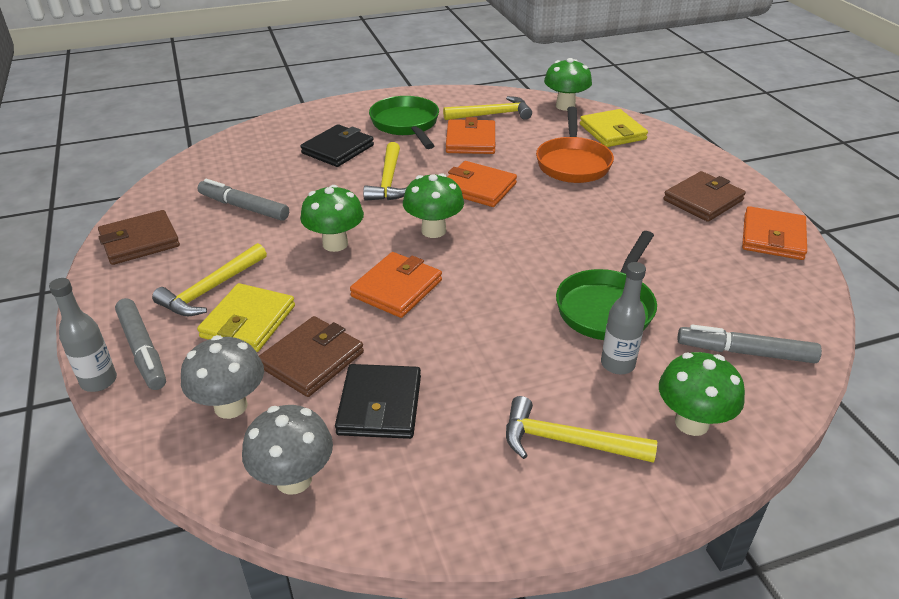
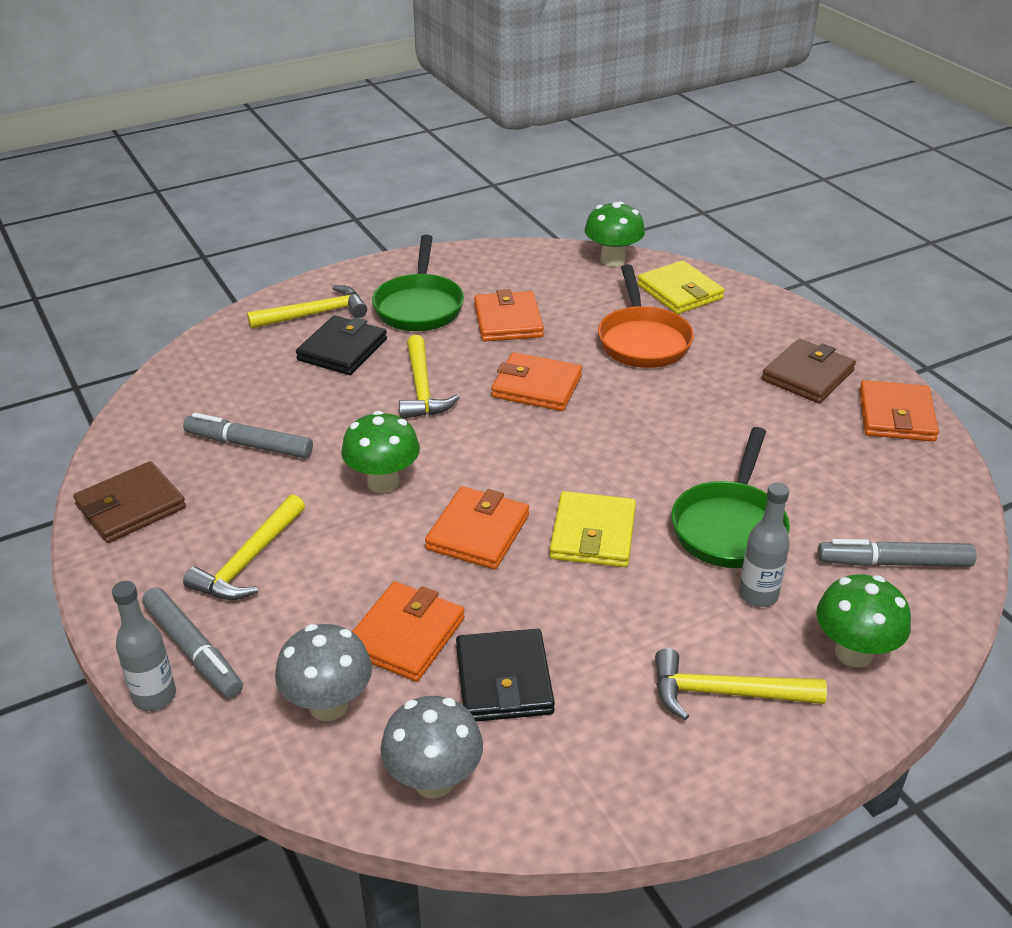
camera: 10 degrees left, 0 degrees up
yellow wallet [197,283,295,352] -> yellow wallet moved to [550,491,636,567]
brown wallet [259,316,364,397] -> orange wallet [352,581,465,682]
green pan [369,96,439,149] -> green pan turned 150 degrees counterclockwise [372,235,464,331]
green mushroom [403,173,464,238] -> none
yellow hammer [443,96,532,120] -> yellow hammer moved to [247,285,367,329]

